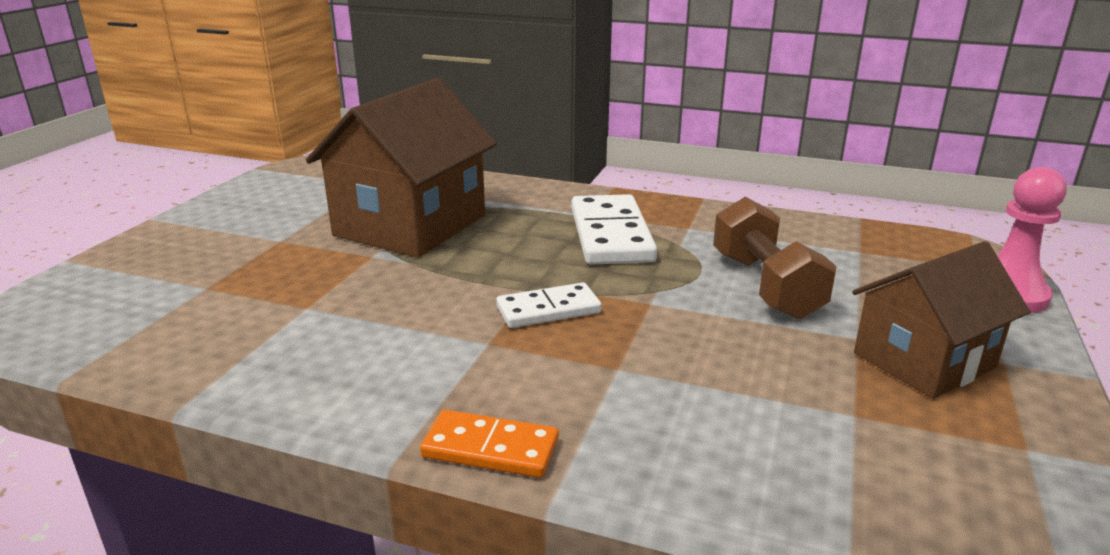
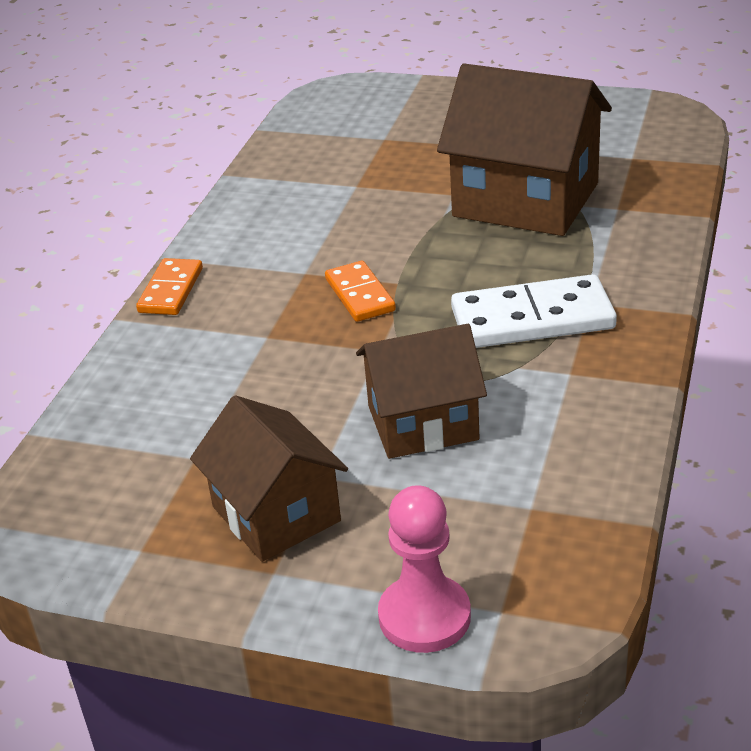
camera: 90 degrees right, 10 degrees up
white domino [496,283,602,328] -> orange domino [325,261,396,322]
brown dumbbell [713,197,837,320] -> brown house [356,324,487,459]

